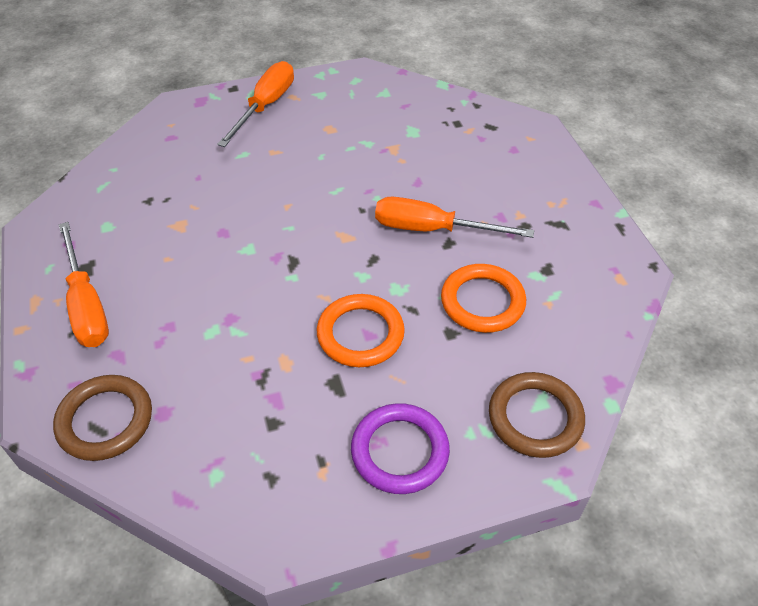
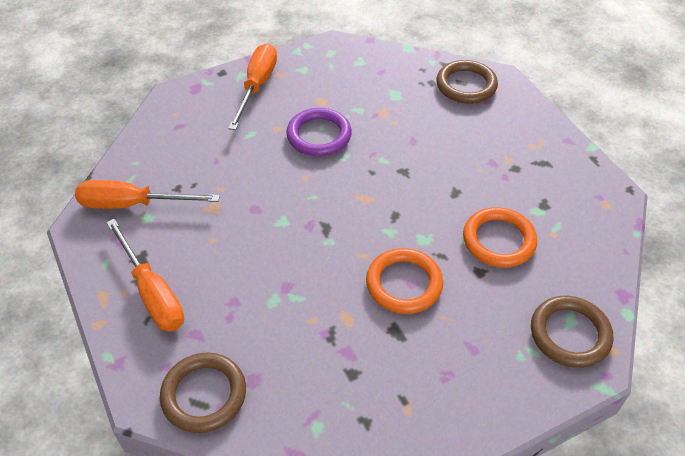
camera: 10 degrees left, 0 degrees up
purple ring [351,403,450,494] -> purple ring moved to [286,108,352,156]
orange screwdriver [375,197,534,238] -> orange screwdriver moved to [75,180,220,209]
none -> brown ring [436,60,498,104]

